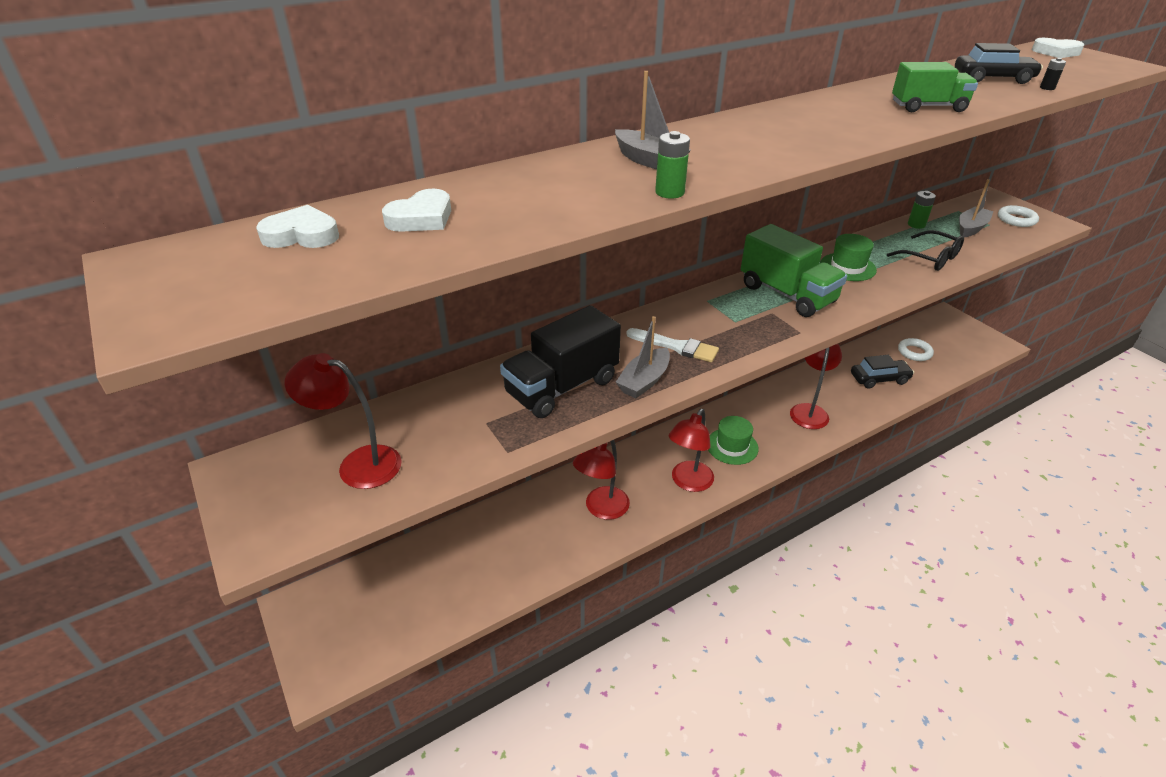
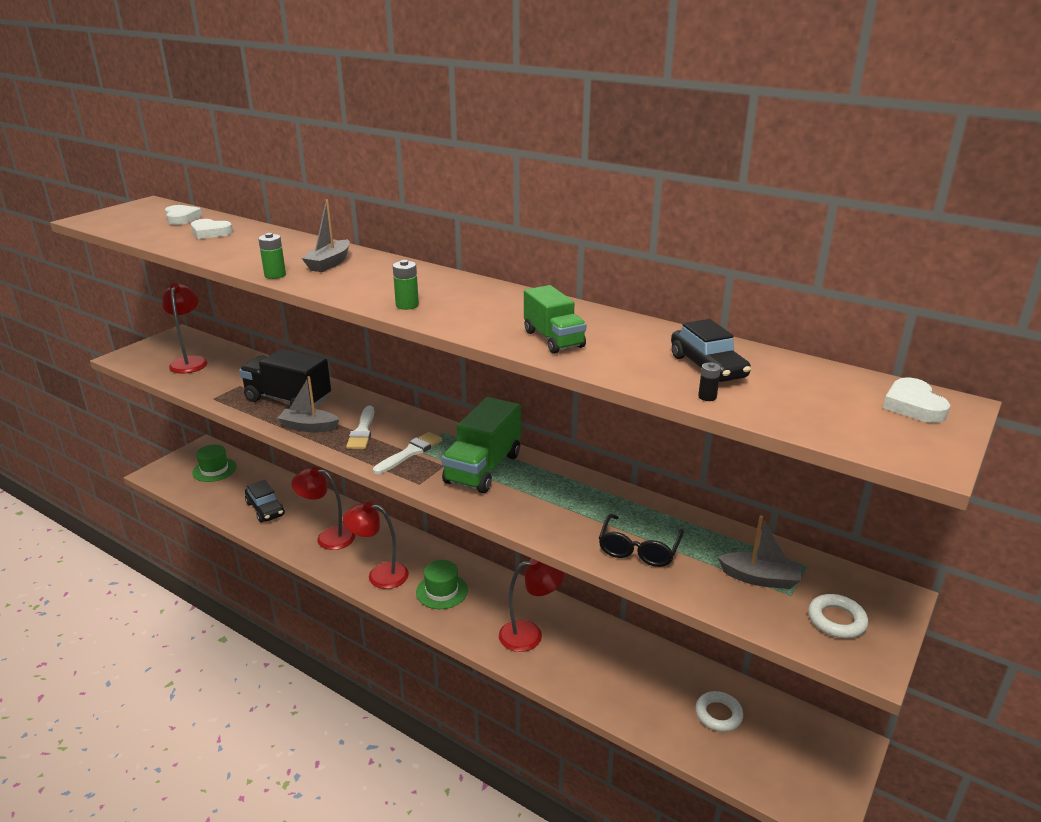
camera: 65 degrees right, 10 degrees down
green hat [820,234,877,281] -> green hat moved to [192,444,237,482]
black car [851,355,914,389] -> black car moved to [245,480,285,522]
green battery [908,191,936,229] -> green battery moved to [393,260,419,310]
none -> white brush [373,432,442,474]

